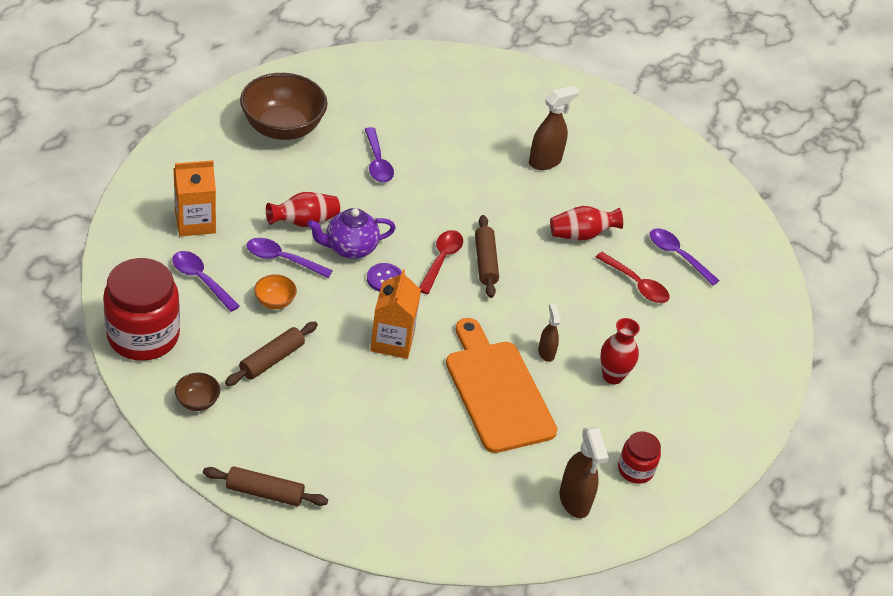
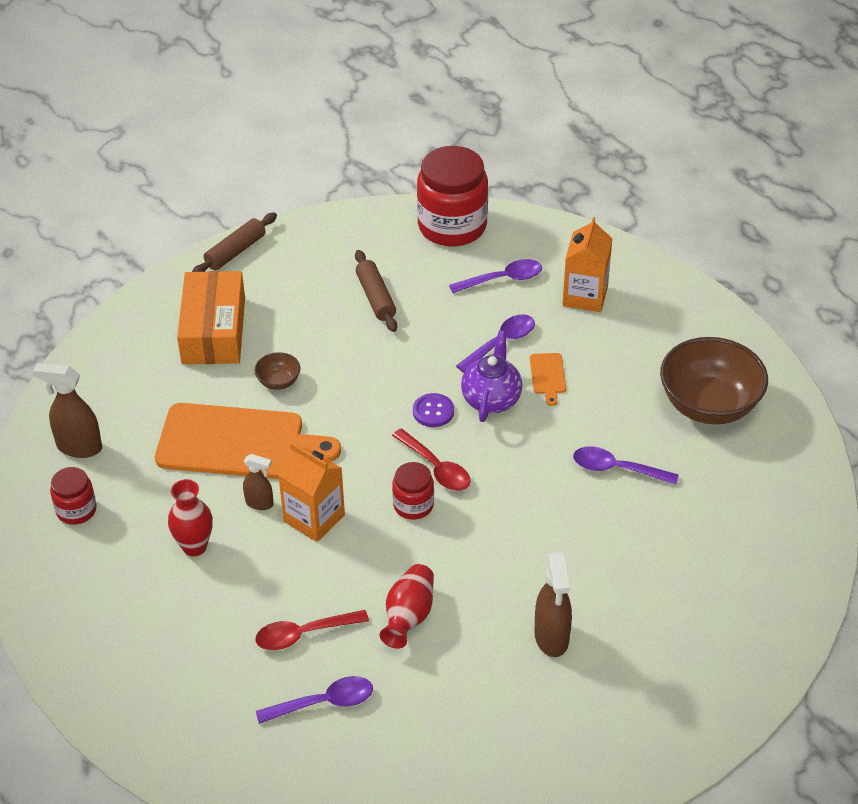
camera: 125 degrees right, 0 degrees up
brown bowl [175,373,220,411] -> brown bowl moved to [254,352,300,390]
orange bowl [254,274,297,309] -> none
red vase [266,192,340,227] -> orange cutting board [530,353,566,406]
orange carton [370,269,421,359] -> orange carton moved to [278,442,345,542]
brown rolling pin [475,215,499,298] -> red jar [392,462,434,520]
none -> orange box [177,271,245,364]

